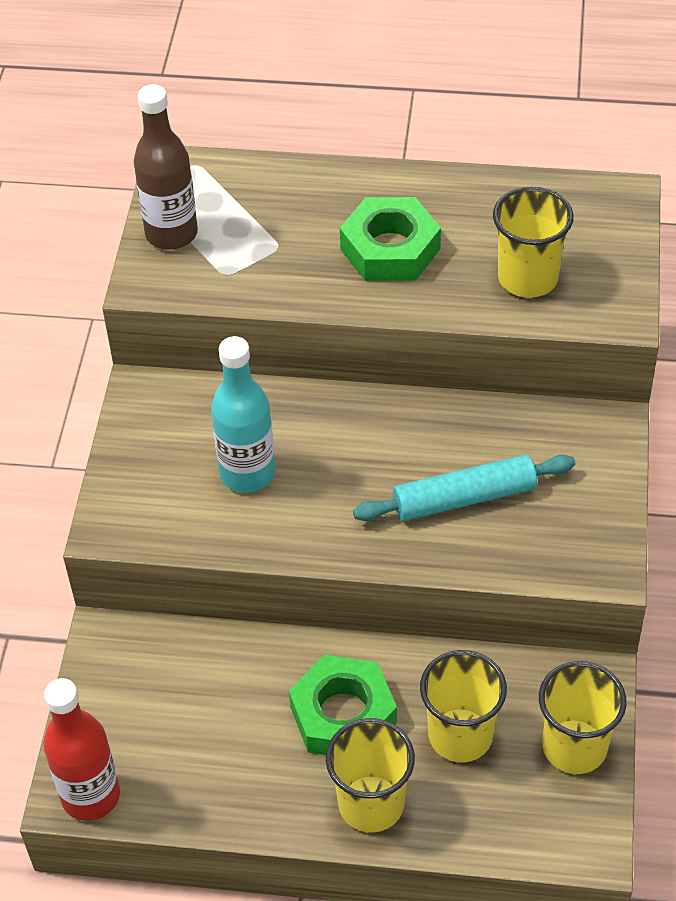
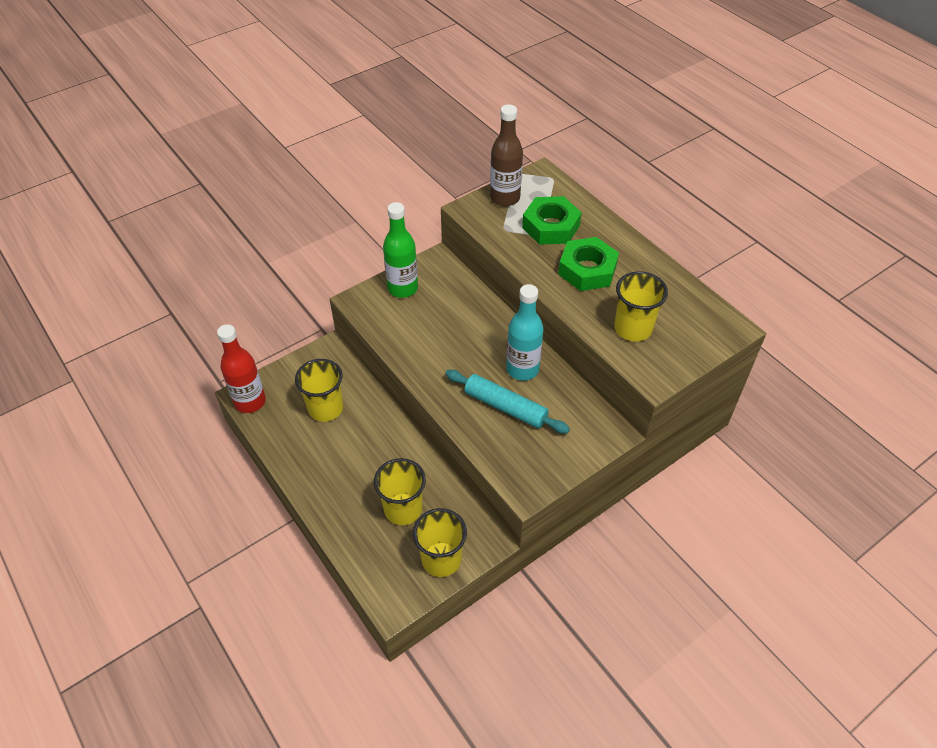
camera: 45 degrees right, 0 degrees up
turquoise bottle [211,336,275,493] -> turquoise bottle moved to [506,284,544,381]
green nut [289,655,397,755] -> green nut moved to [522,196,582,245]
yellow cup [326,718,415,832] -> yellow cup moved to [295,359,343,422]
none -> green bottle [383,202,418,298]

